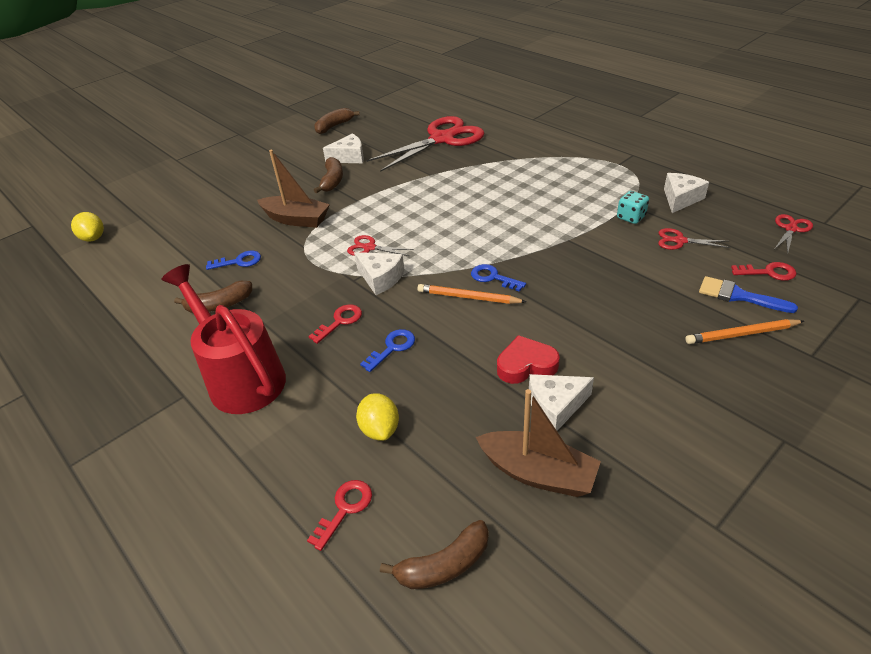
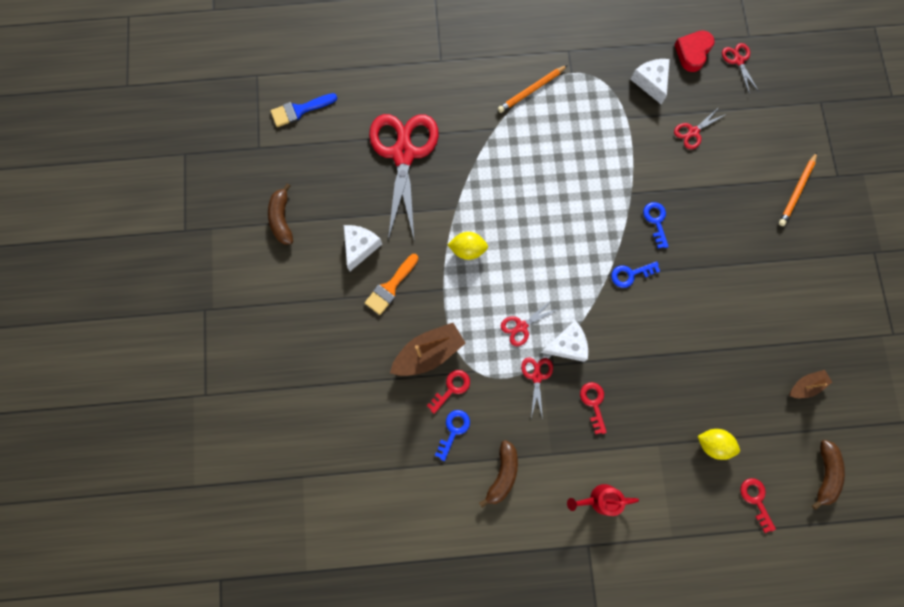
camera: 55 degrees left, 35 degrees up
yellow lemon [71,212,104,241] -> yellow lemon moved to [447,232,488,260]
red watering can [161,264,286,414] -> red watering can [567,484,639,516], size x0.49
brown banana [314,157,343,193] -> orange brush [365,254,418,315]
blue key [360,329,415,372] -> blue key moved to [643,202,669,249]
orange pencil [417,284,526,304] -> orange pencil moved to [498,65,568,113]
brown boat [476,389,601,497] -> brown boat [789,370,832,398], size x0.57
red heart [497,335,560,384] -> red heart moved to [674,30,715,72]
white cheese [529,374,594,431] -> none
turquoise dice [617,191,649,224] -> none
blue brush [699,276,798,313] -> blue brush moved to [271,93,337,127]
red key [731,262,797,281] -> red key moved to [427,370,470,414]
none -> red scissors [521,357,553,419]

